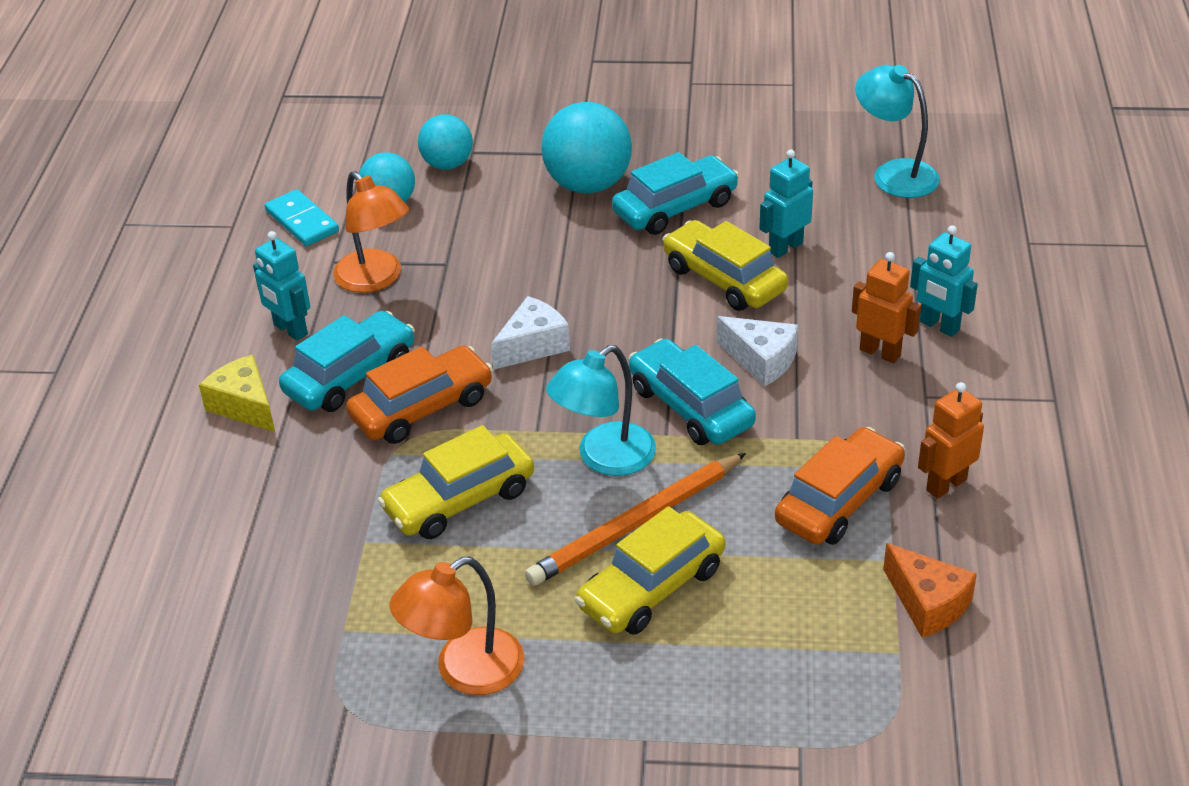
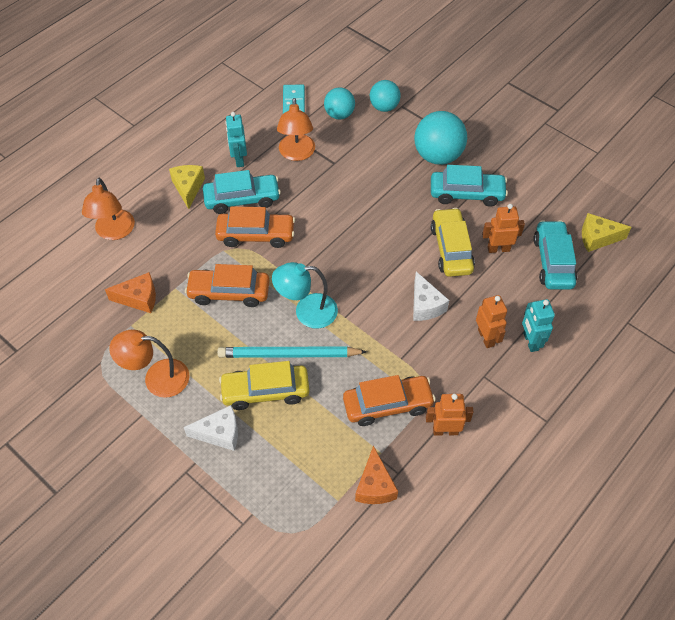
camera: 35 degrees right, 15 degrees up
yellow car [377,425,534,539] -> orange car [185,264,270,307]
white cheese [491,296,570,370] -> white cheese moved to [184,405,238,451]
orange pencil [525,453,746,586] -> turquoise pencil [217,346,367,358]
turquoise car [628,339,756,445] -> turquoise car moved to [533,220,577,290]
turquoise robot [759,149,813,258] -> orange robot [482,204,525,253]
turquoise lamp [855,65,940,198] -> yellow cheese [582,213,632,252]
none -> orange lamp [82,178,135,240]
none -> orange cheese [105,272,156,313]

